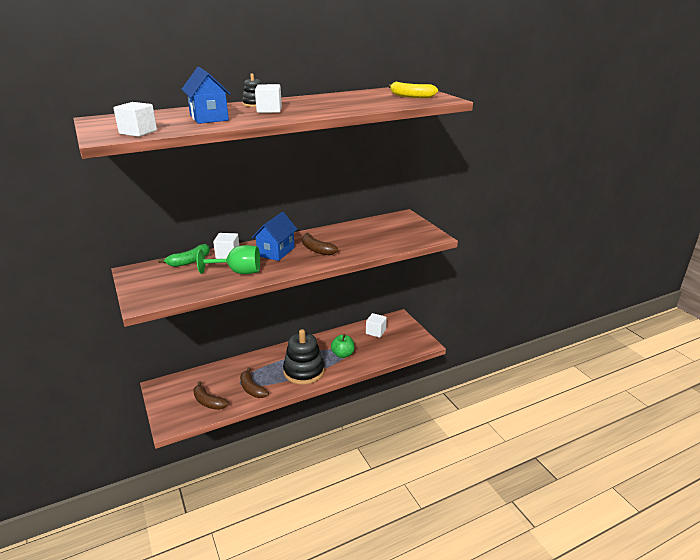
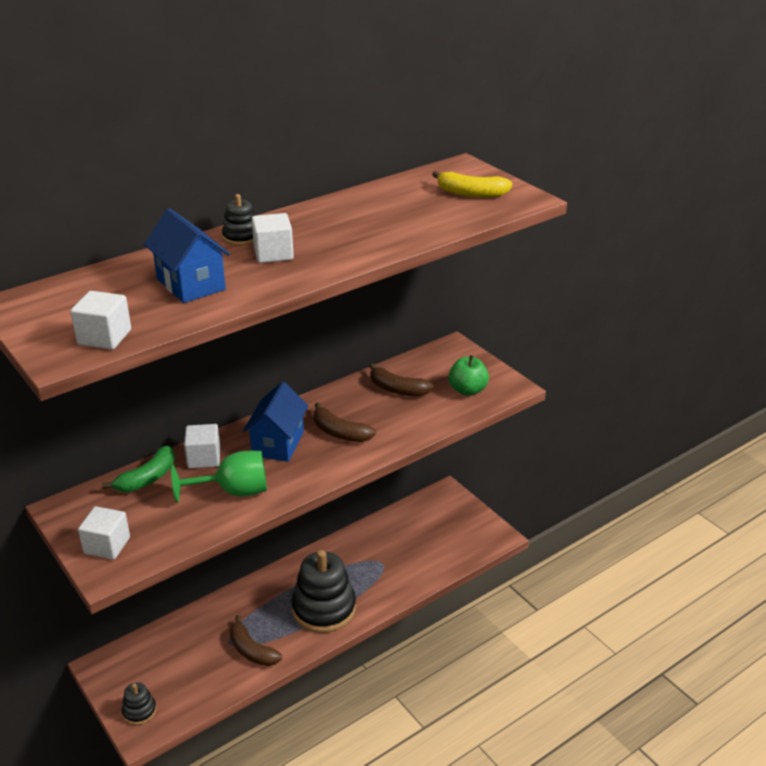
camera: 10 degrees left, 5 degrees up
brown banana [193,381,229,410] -> brown banana moved to [369,363,434,396]
green apple [331,334,355,358] -> green apple moved to [449,355,489,396]
white cube [366,313,387,338] -> white cube moved to [78,506,130,560]
none -> black stacking toy [122,682,156,725]

